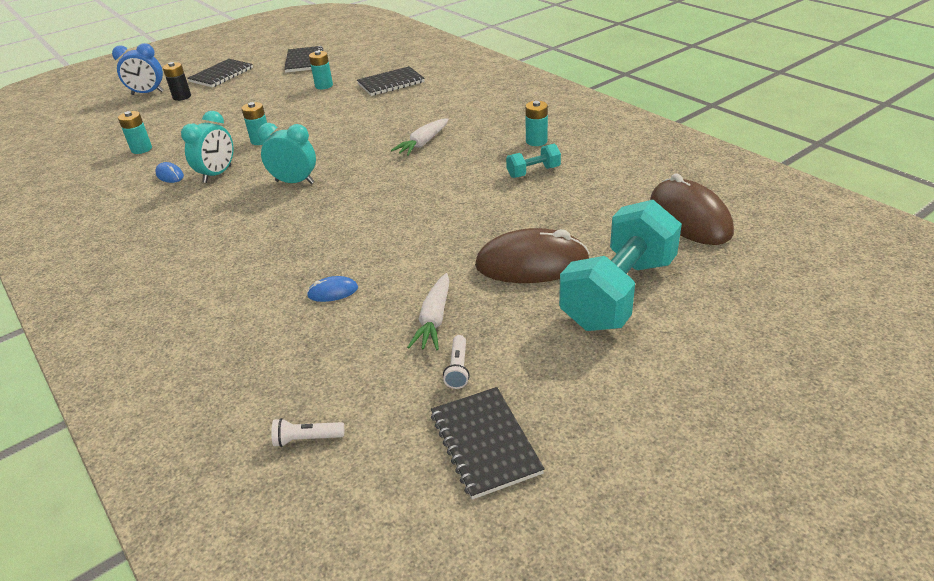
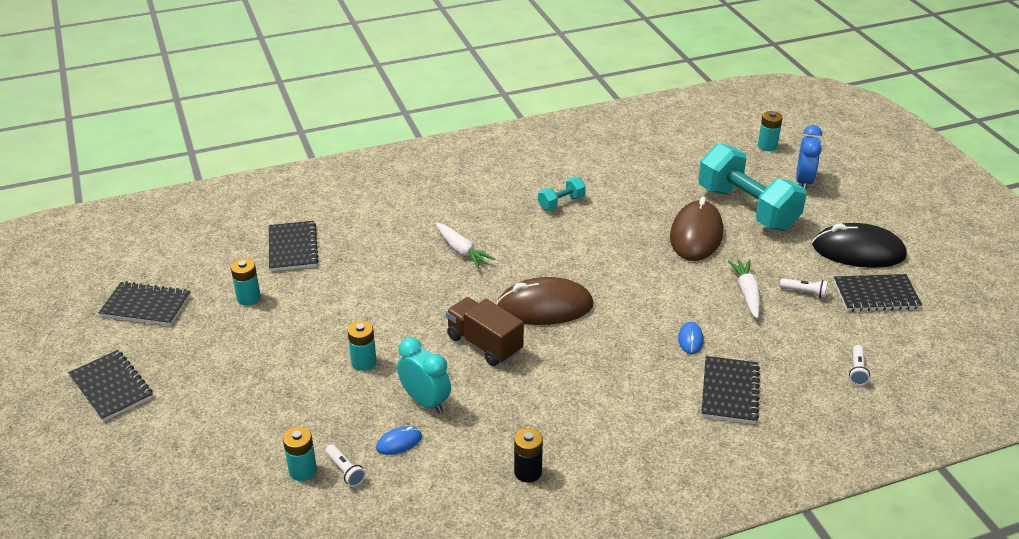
camera: 75 degrees left, 0 degrees up
blue clock [112,43,164,95] -> blue clock moved to [796,125,822,189]
black battery [163,62,191,101] -> black battery moved to [514,428,543,483]
turquoise clock [258,123,316,184] -> brown truck [446,297,524,366]
white carrot [407,273,450,350] -> white carrot turned 120 degrees counterclockwise [728,260,760,319]
turquoise dumbbell [506,144,561,178] -> turquoise dumbbell turned 60 degrees clockwise [538,177,586,210]
turquoise battery [525,101,548,146] -> turquoise battery moved to [758,111,783,151]
brown mouse [650,173,734,245] -> brown mouse moved to [496,277,593,325]
none -> white flashlight [325,444,366,487]
none -> black notebook [701,356,760,424]
none -> black mouse [812,223,907,268]

